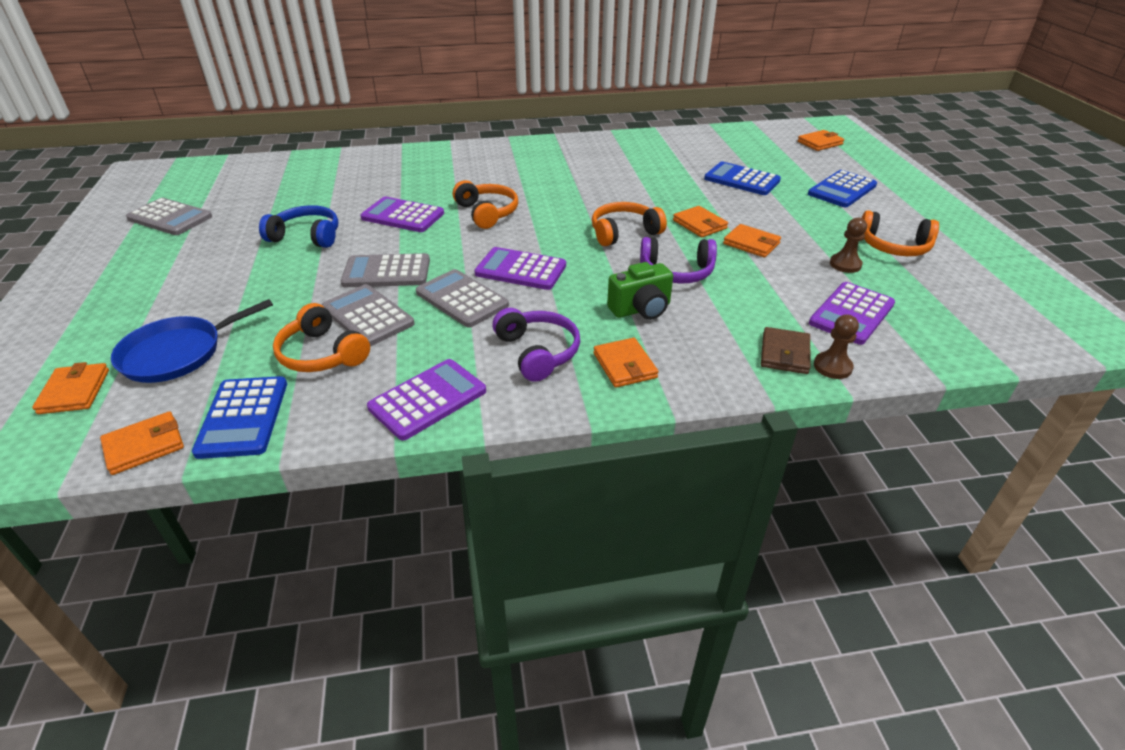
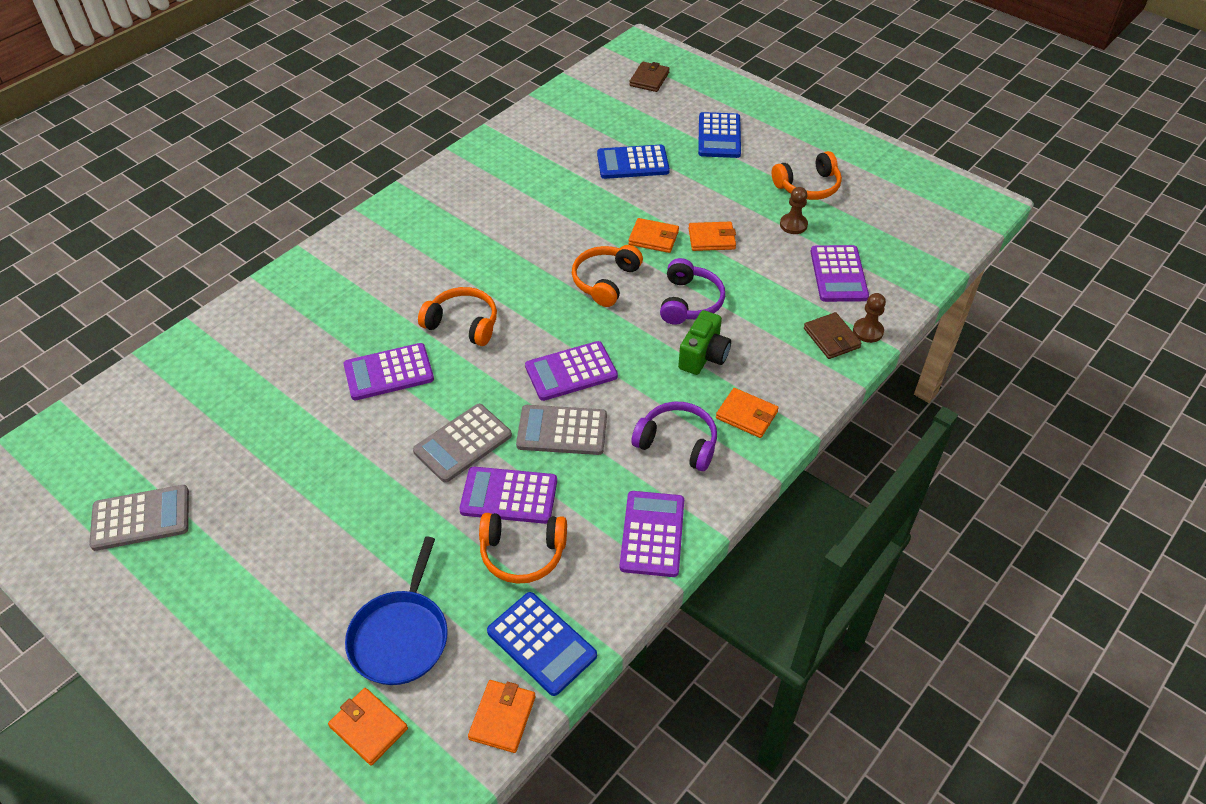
camera: 40 degrees left, 10 degrees up
blue headphones [259,205,338,248] -> none
grey calculator [322,284,414,346] -> purple calculator [459,467,557,524]
purple headphones [640,237,717,284] -> purple headphones turned 45 degrees counterclockwise [660,258,725,324]
orange wallet [798,130,844,151] -> brown wallet [629,62,670,92]

